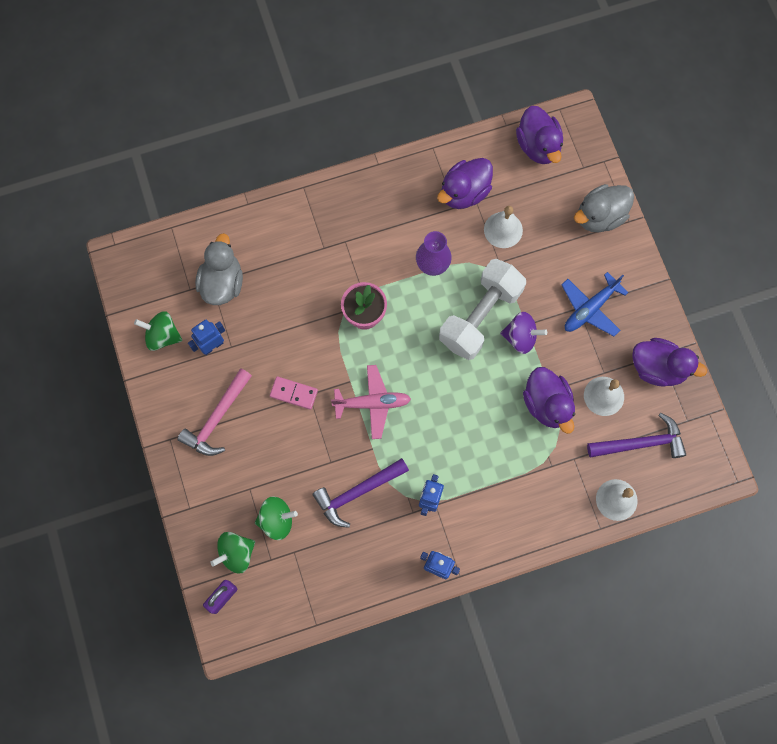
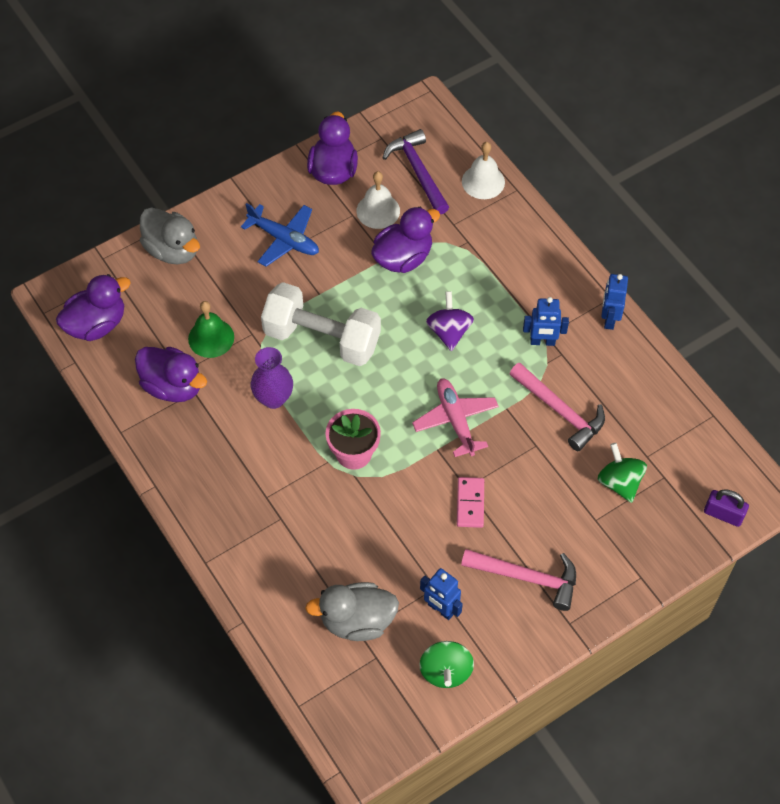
camera: 105 degrees left, 15 degrees down
green spinning top [210,532,255,573] -> none
purple hammer [312,458,409,528] -> pink hammer [509,363,605,451]
white bell [484,206,523,248] -> green bell [188,301,234,358]
purple spinning top [500,312,547,354] -> purple spinning top moved to [426,291,474,351]

